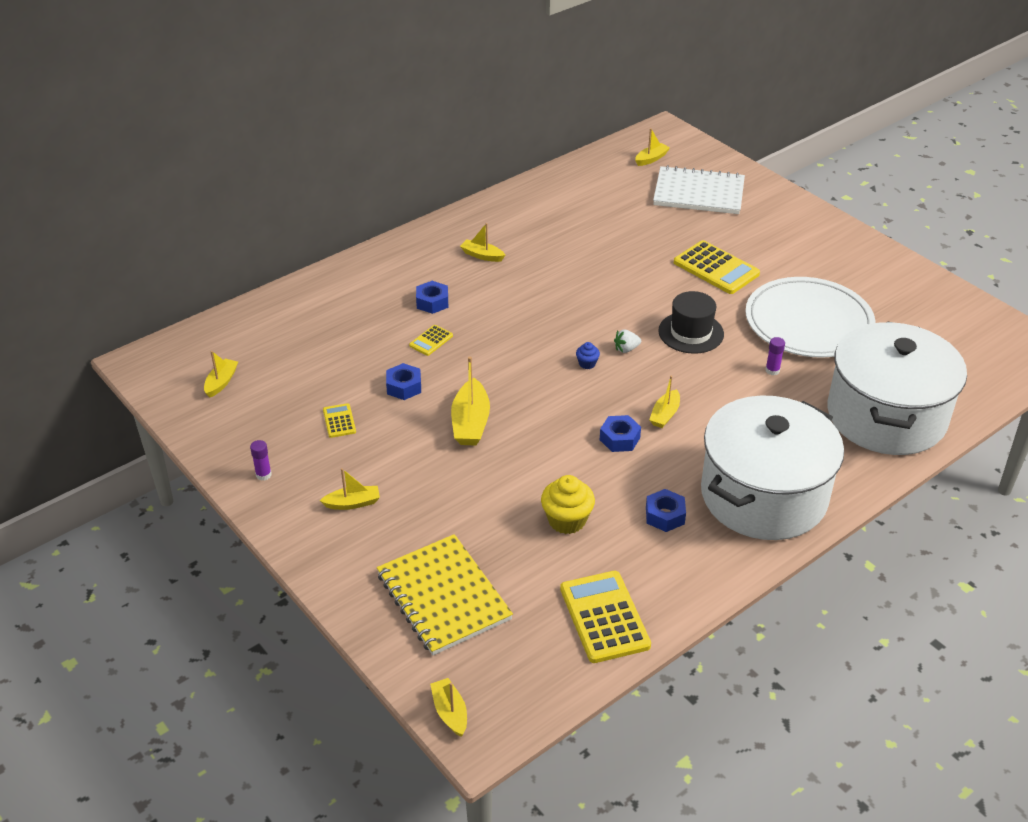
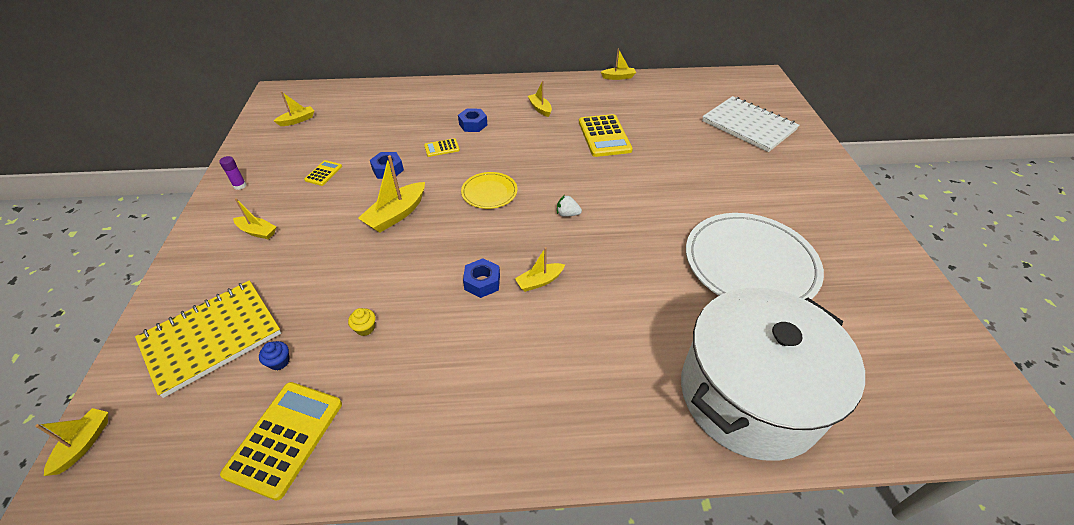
camera: 35 degrees right, 5 degrees up
yellow notebook [377,534,513,655] -> yellow notebook turned 45 degrees clockwise [135,281,281,398]
yellow cupcake [541,475,595,534] -> yellow cupcake [348,308,375,336], size x0.51
blue cupcake [576,342,600,369] -> blue cupcake moved to [259,341,289,370]
yellow boat [635,128,670,166] -> yellow boat moved to [601,48,636,80]
blue nut [646,489,686,532] -> none
black hat [658,291,724,354] -> none
yellow calculator [674,240,760,294] -> yellow calculator moved to [579,114,633,157]
white pot [701,395,844,540] -> none
purple glue stick [765,337,785,375] -> none
none -> yellow plate [461,172,518,209]

